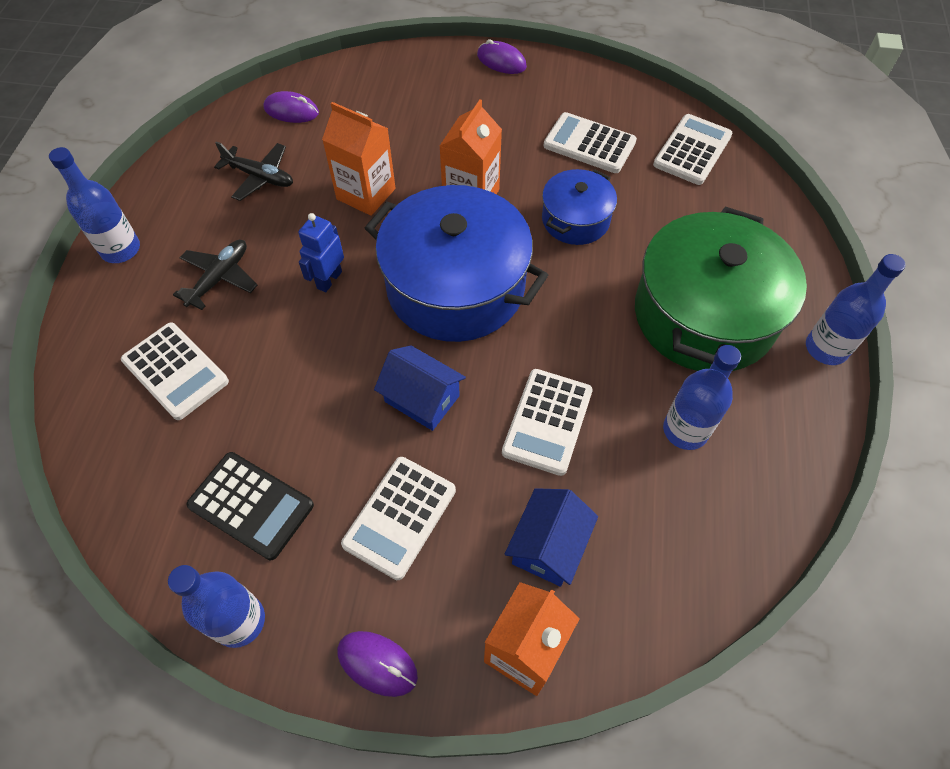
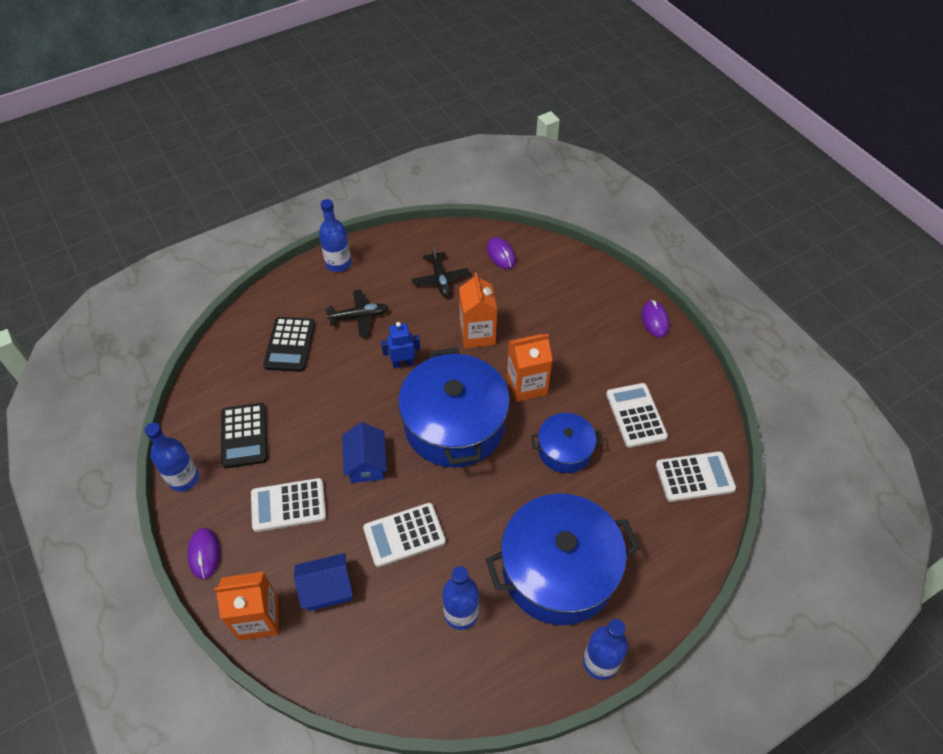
camera: 50 degrees right, 5 degrees down
white calculator [121,322,229,420] -> black calculator [263,317,315,372]
green pot [635,207,807,371] -> blue pot [486,494,639,625]

